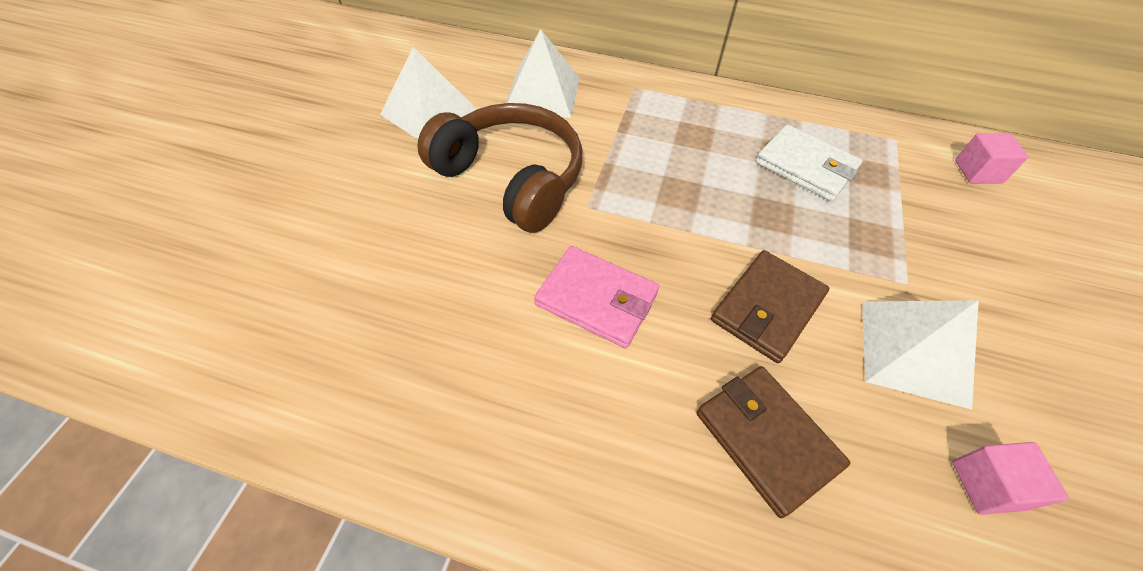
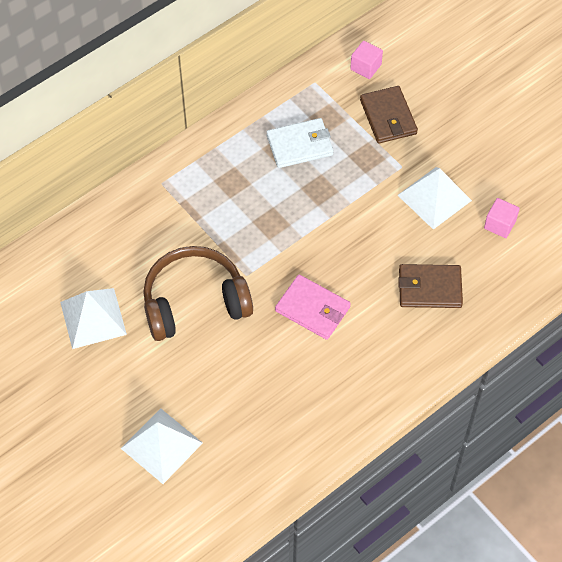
camera: 55 degrees left, 5 degrees up
white pyramid [506,29,580,118] -> white pyramid moved to [121,408,203,484]
pink wallet [534,246,659,348] -> pink wallet turned 60 degrees clockwise [275,275,351,340]
brown wallet [711,250,829,363] -> brown wallet moved to [360,86,418,144]

